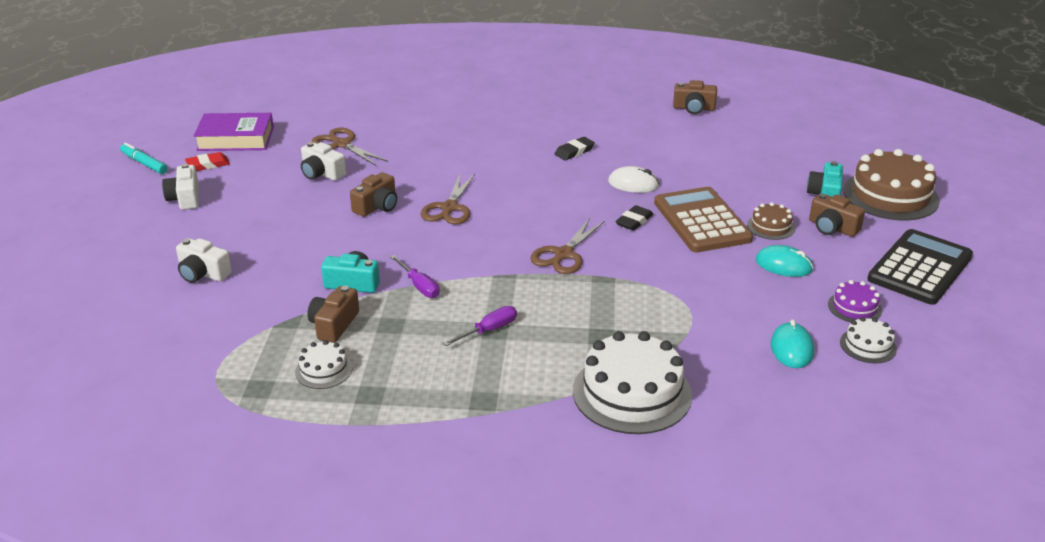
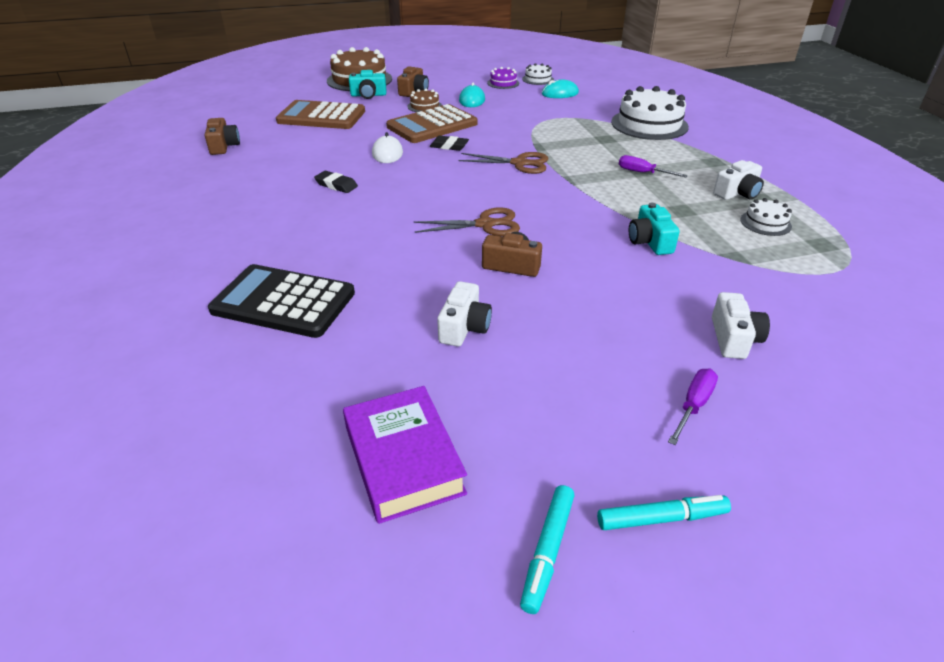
camera: 110 degrees left, 5 degrees up
white camera [162,164,199,210] -> white camera moved to [713,160,764,200]
red eraser [185,152,230,171] -> none
brown camera [307,286,359,343] -> none
brown scissors [312,128,388,166] -> none
purple screwdriver [390,255,440,298] -> purple screwdriver moved to [668,369,718,445]
black calculator [867,229,973,305] -> black calculator moved to [208,264,355,338]
none -> brown calculator [276,100,365,129]
none -> turquoise marker [597,495,731,530]

